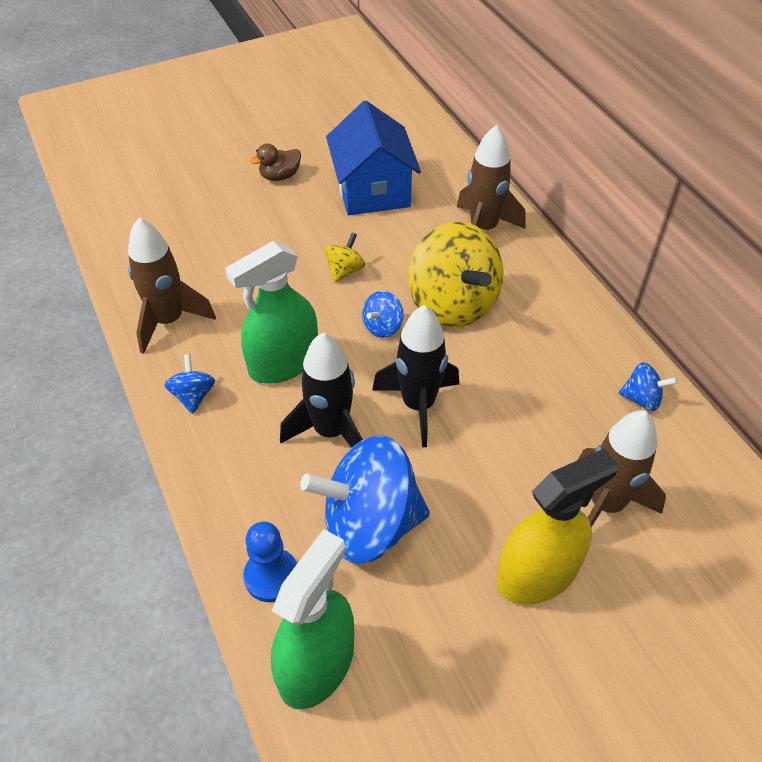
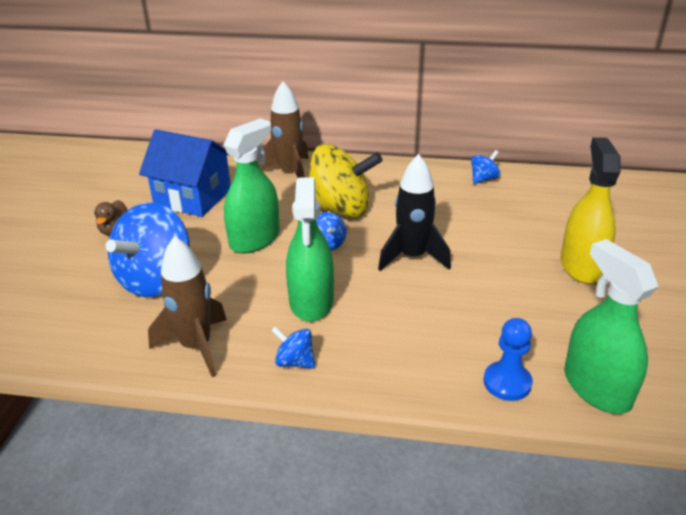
camera: 55 degrees left, 15 degrees down
black rocket [280,333,363,448] -> none
blue spinning top [300,436,430,564] -> blue spinning top moved to [106,202,190,297]
yellow spinning top [324,232,365,283] -> green spray bottle [224,118,280,254]
brown rocket [578,410,666,527] -> none

